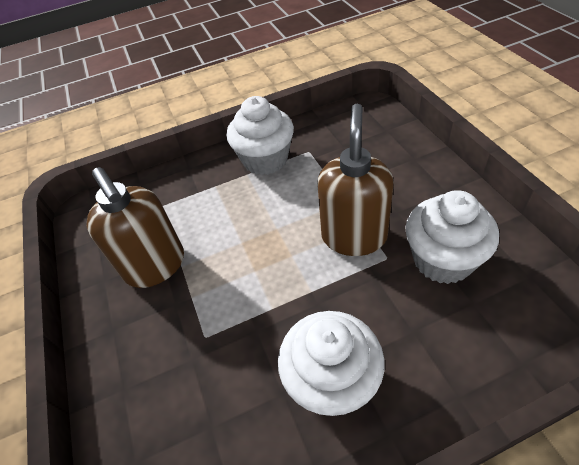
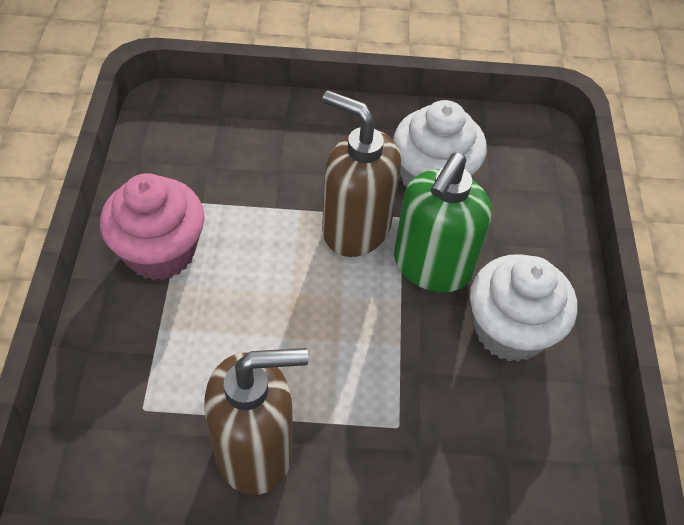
camera: 75 degrees left, 5 degrees up
white cupcake [227,96,294,175] -> pink cupcake [100,173,205,280]
none -> green soap dispenser [394,153,492,293]

